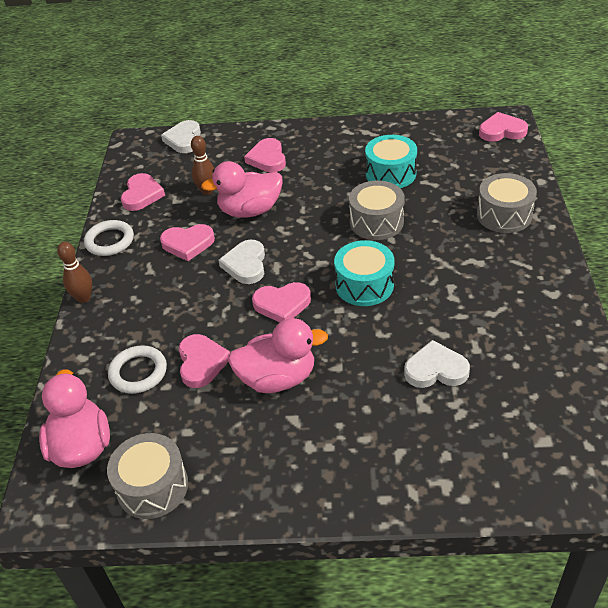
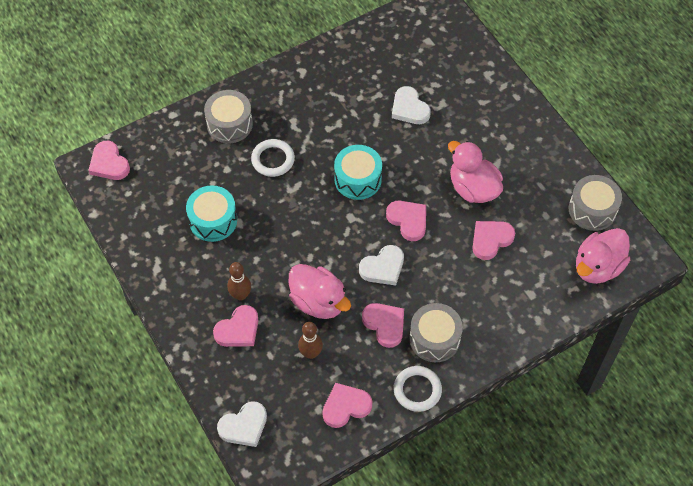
camera: 125 degrees left, 15 degrees up
brown bowling pin [57,242,92,303] -> brown bowling pin moved to [227,262,251,301]
white ring [108,345,167,394] -> white ring moved to [251,139,295,177]
grey drum [349,181,404,240] -> grey drum moved to [409,303,463,362]

